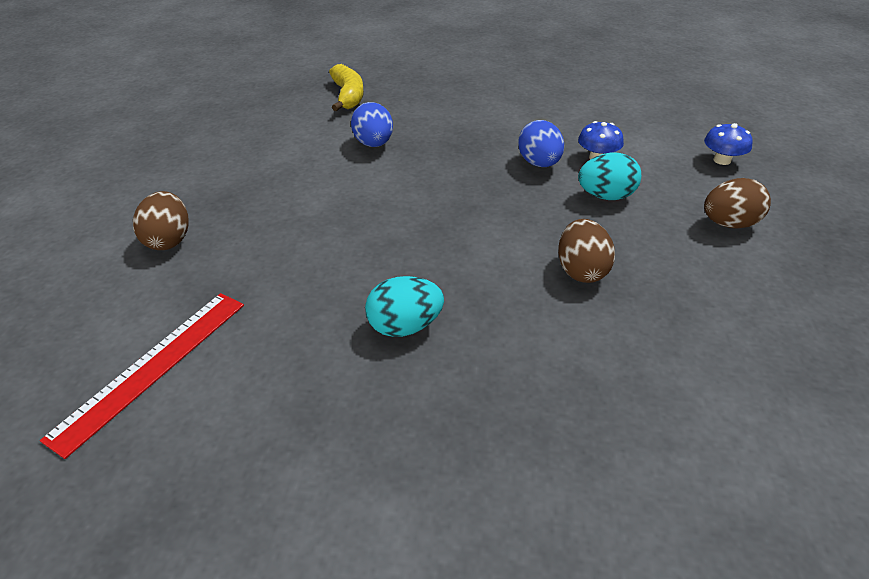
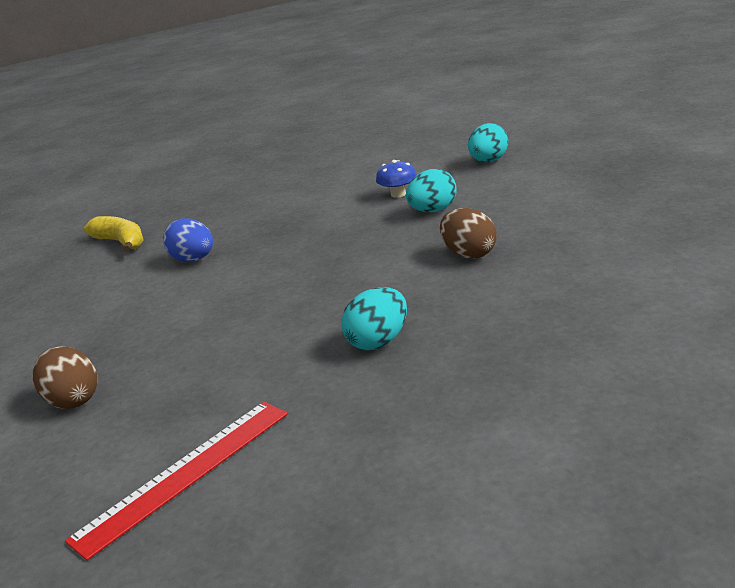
camera: 30 degrees left, 15 degrees down
red ruler [40,293,244,459] -> red ruler turned 45 degrees clockwise [65,402,288,561]
blue egg [518,120,564,167] -> none
blue mushroom [704,123,753,165] -> turquoise egg [468,123,509,162]
brown egg [704,178,771,229] -> none

